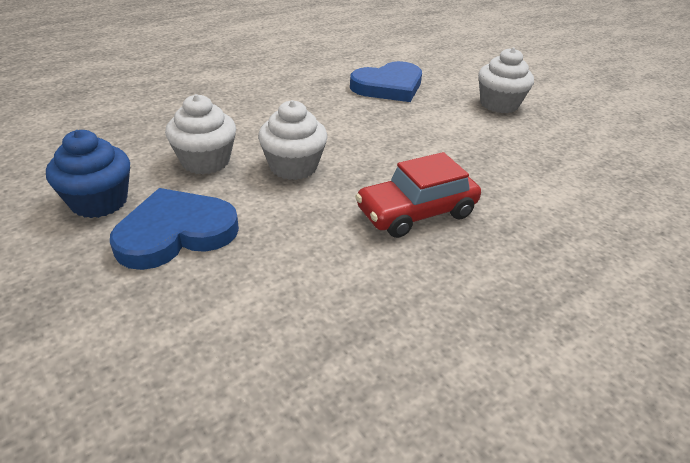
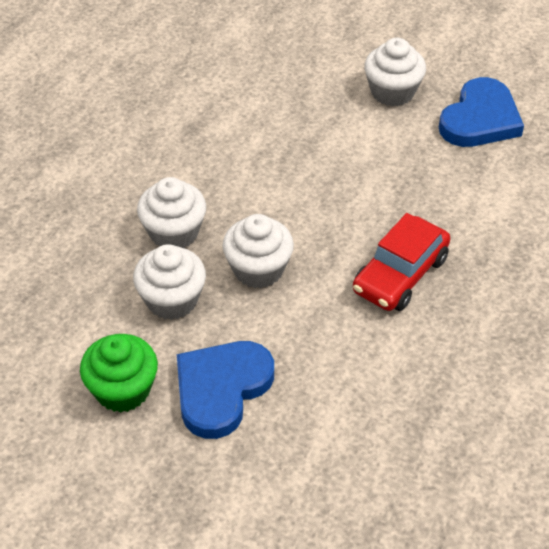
camera: 25 degrees left, 10 degrees up
blue cupcake [46,130,130,218] -> green cupcake [80,334,158,413]
blue heart [350,61,422,102] -> blue heart moved to [439,77,524,147]
none -> white cupcake [137,177,206,248]

